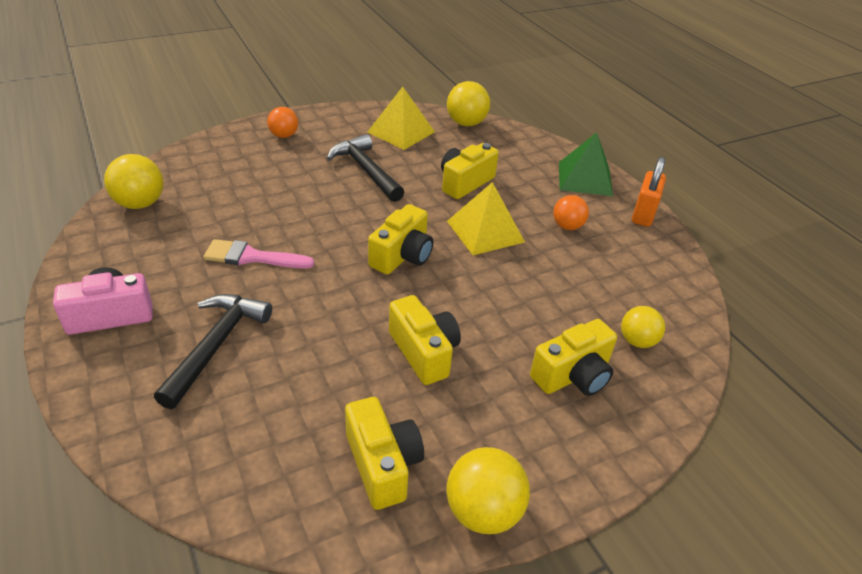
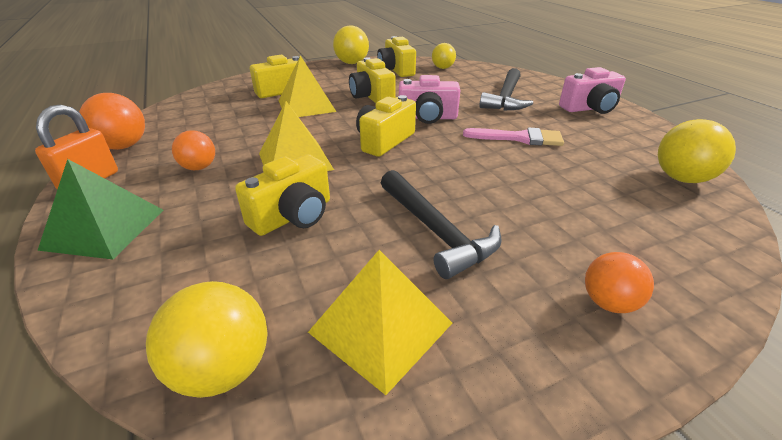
camera: 175 degrees left, 5 degrees down
yellow ball [621,306,665,348] -> yellow ball moved to [432,43,456,69]
none -> orange ball [79,93,145,150]
none -> yellow pyramid [279,56,336,117]
none -> pink camera [399,75,460,124]

